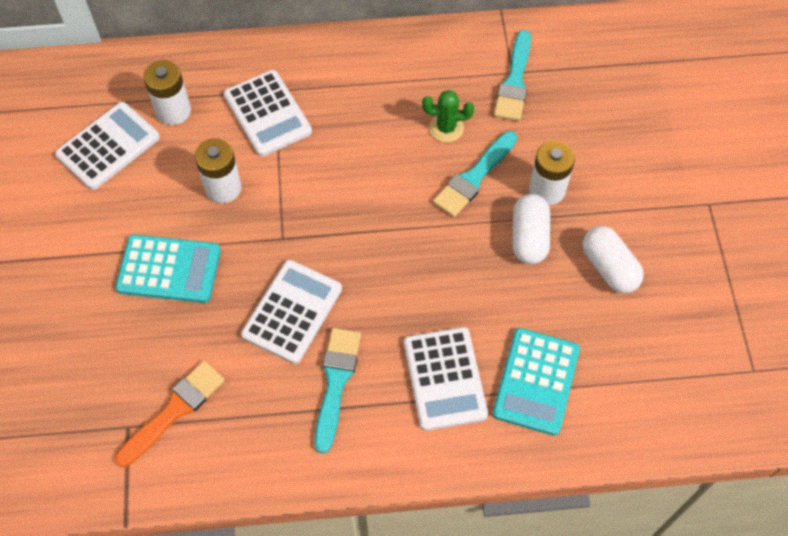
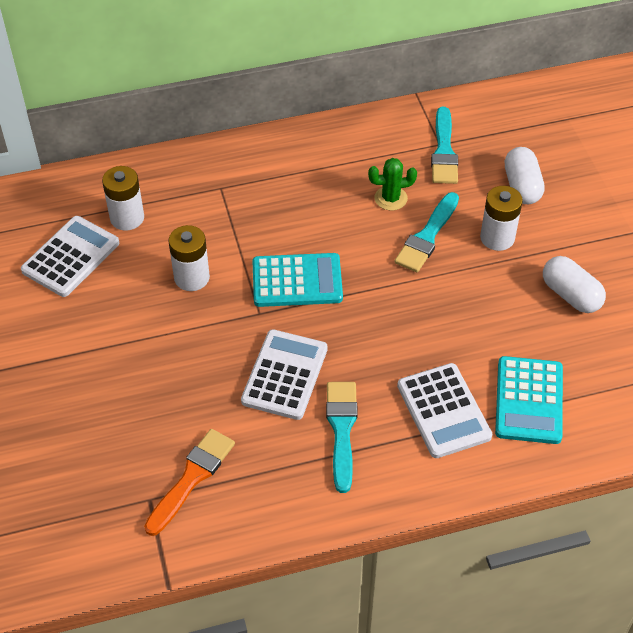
camera: 10 degrees left, 10 degrees down
turquoise calculator [115,234,221,303] -> turquoise calculator moved to [252,253,343,307]
white calculator [224,70,312,156] -> none
white capsule [512,194,550,264] -> white capsule moved to [505,147,545,204]

